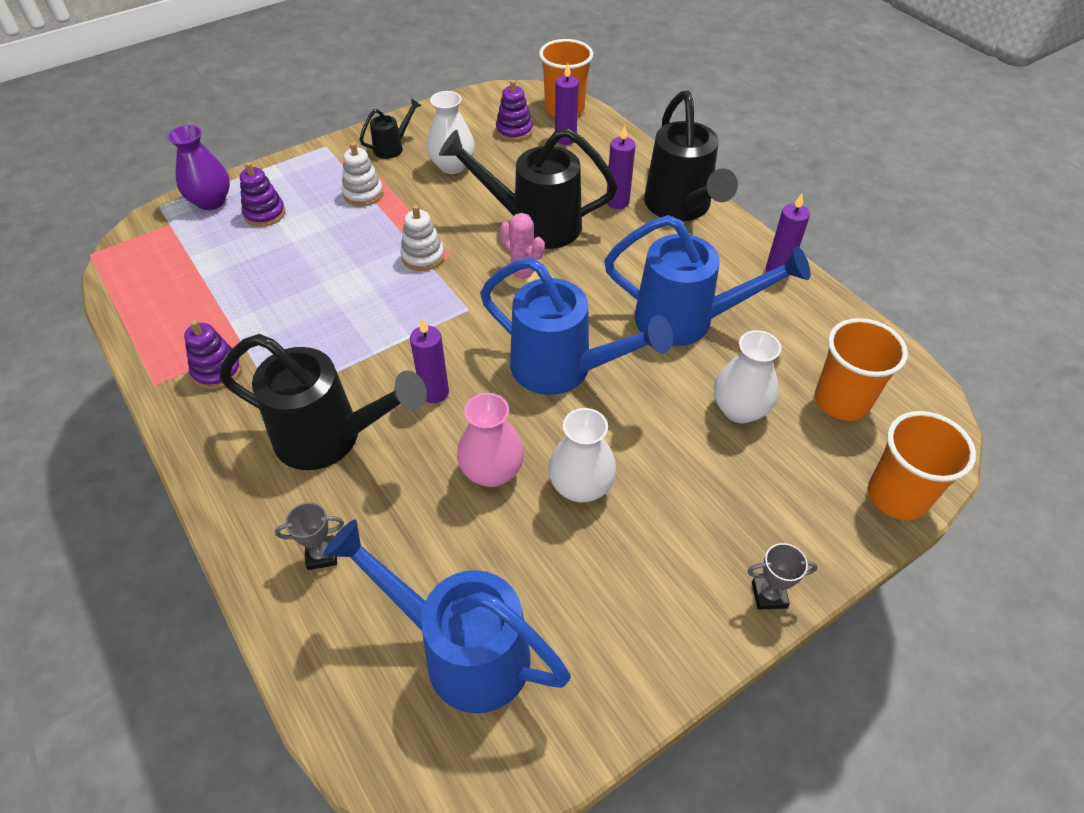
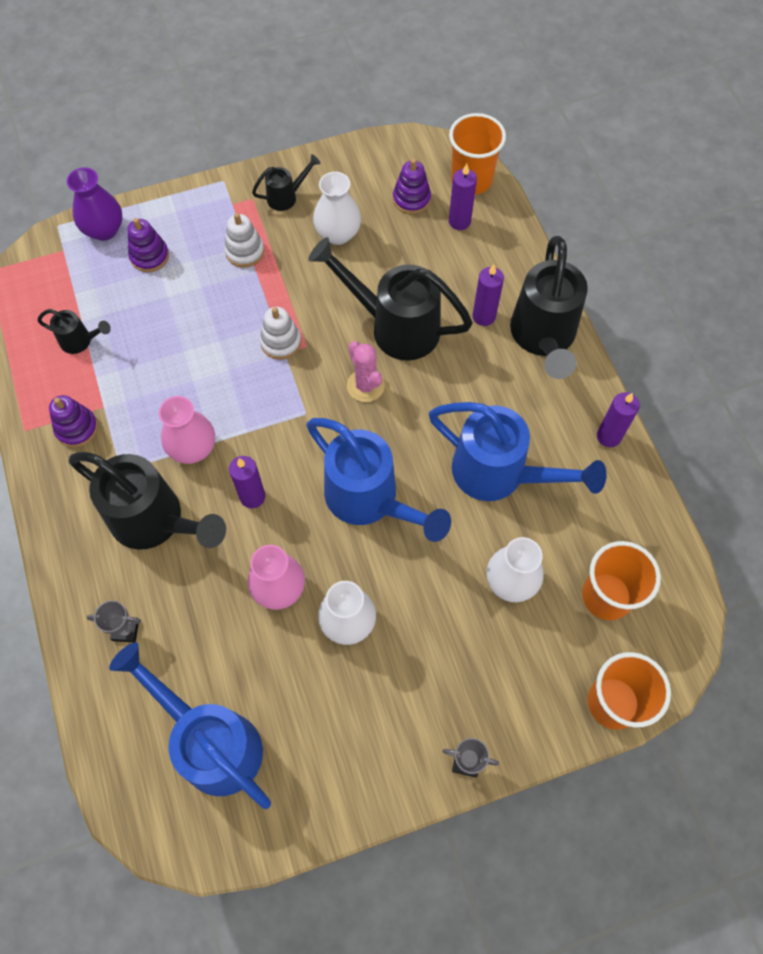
camera: 15 degrees right, 15 degrees up
none -> black watering can [38,309,111,354]
none -> pink vase [159,396,215,464]

